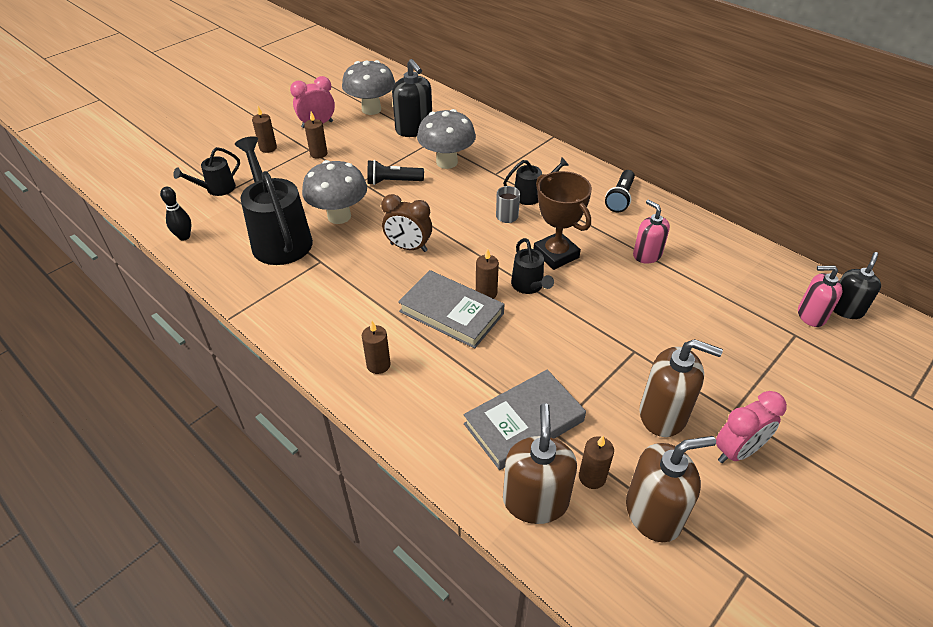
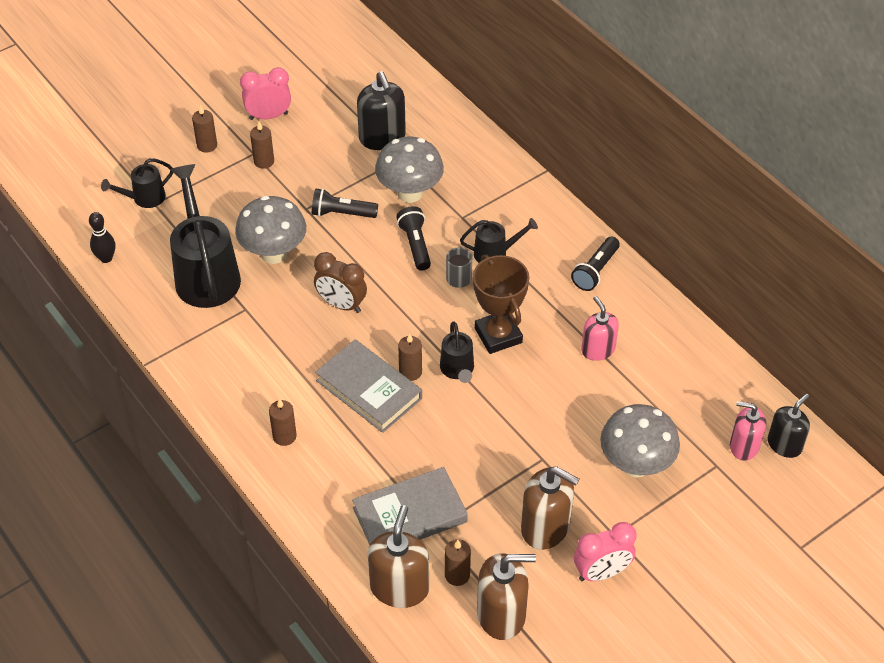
camera: 10 degrees right, 5 degrees up
grey mushroom [342,60,395,115] -> grey mushroom moved to [600,404,680,477]
none -> black flashlight [397,206,431,271]

